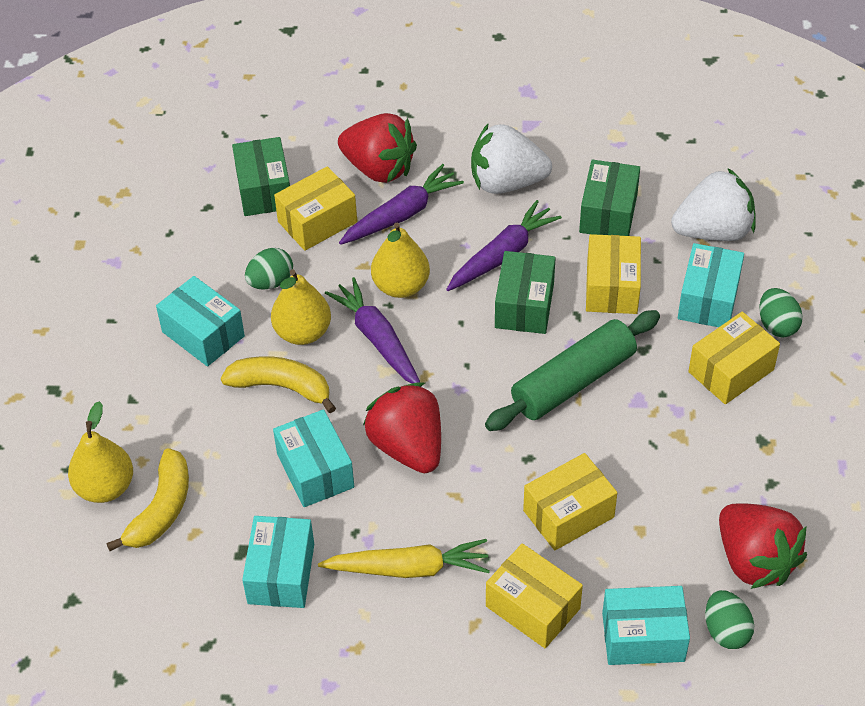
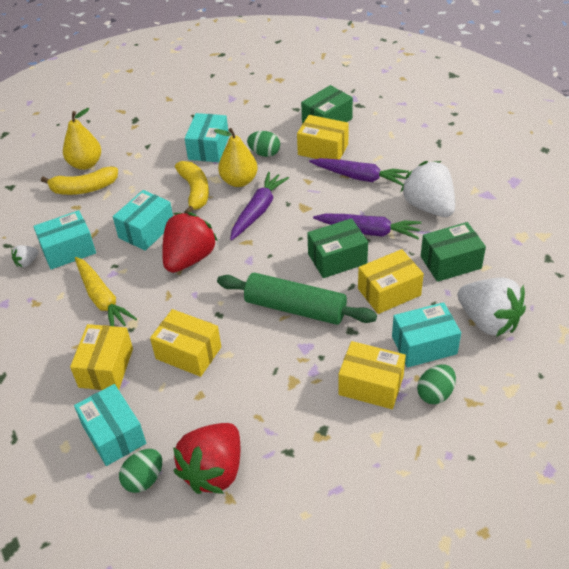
camera: 60 degrees right, 5 degrees down
red strawberry [338,113,417,183] -> none
yellow pear [371,223,430,298] -> none
none -> white strawberry [11,245,39,268]

